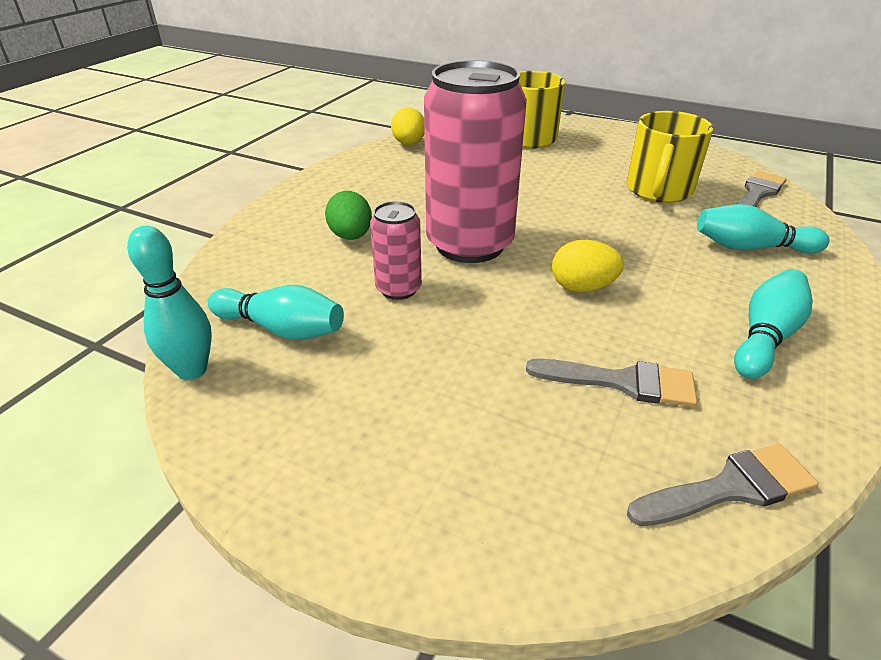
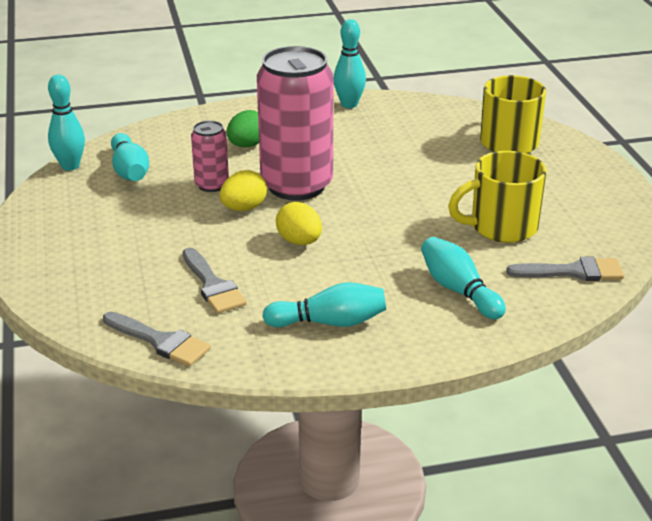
camera: 50 degrees right, 5 degrees down
yellow egg [391,107,424,145] -> yellow egg moved to [220,170,267,211]
none -> turquoise bowling pin [334,19,366,108]

